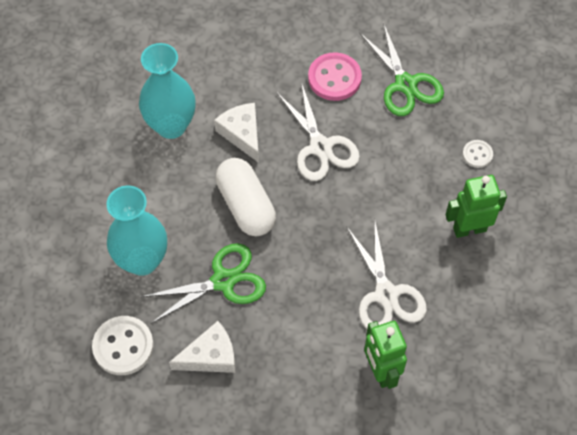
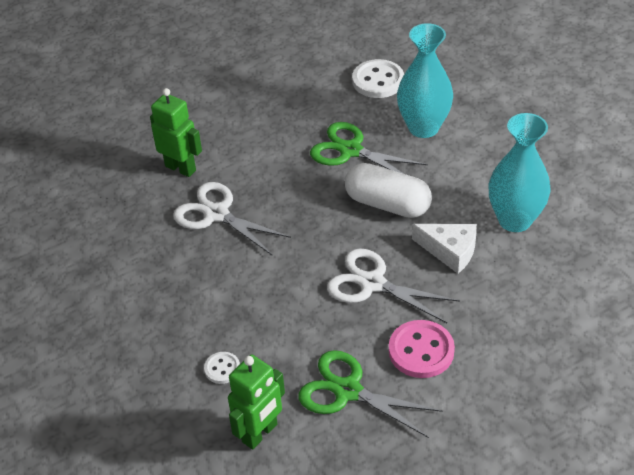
camera: 145 degrees right, 15 degrees down
green scissors [141,243,266,324] -> green scissors turned 90 degrees clockwise [310,122,428,174]
white cheese [169,321,235,373] -> none
green robot [446,175,507,238] -> green robot moved to [228,355,285,450]

